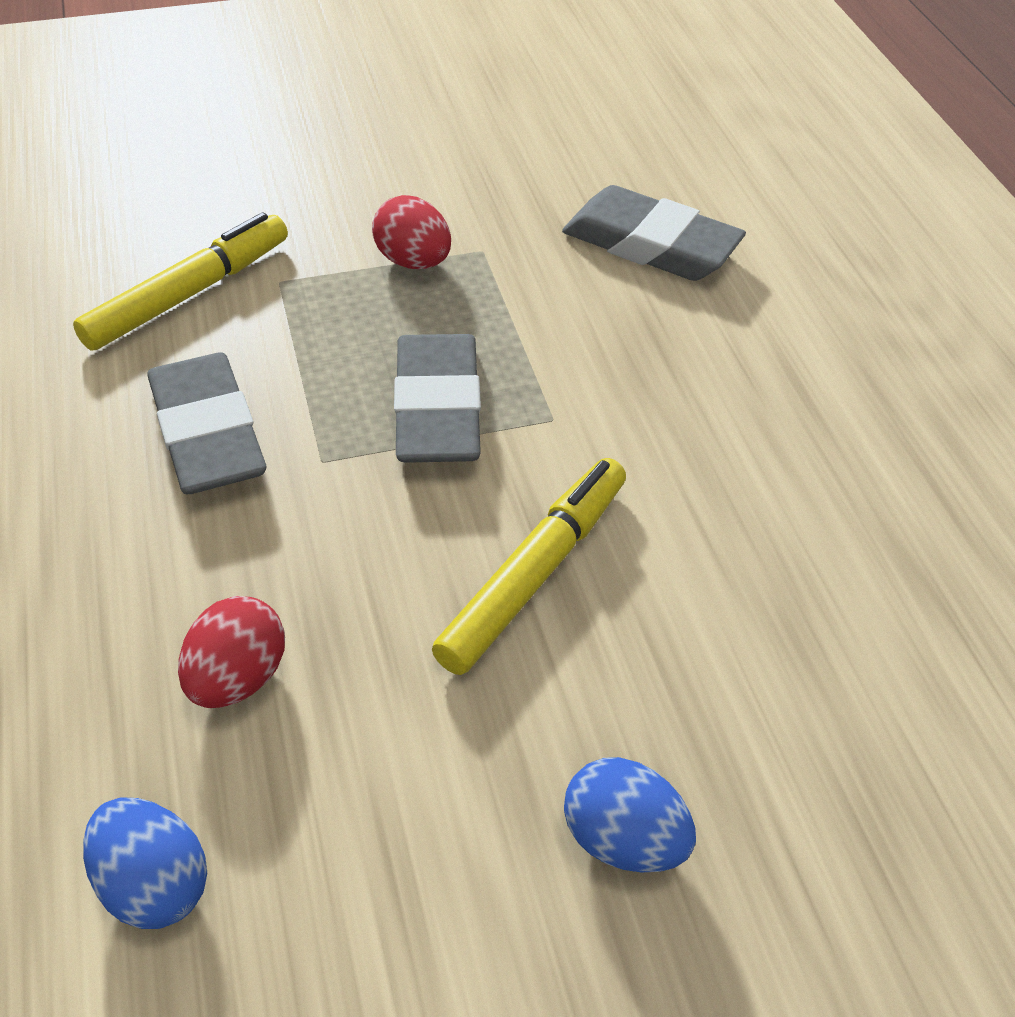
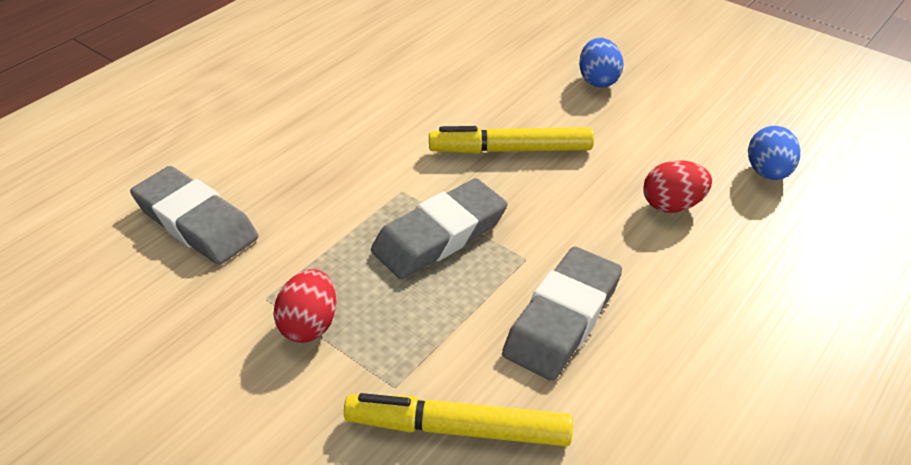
camera: 125 degrees left, 5 degrees down
grey eraser [562,185,746,281] -> grey eraser turned 45 degrees counterclockwise [130,166,258,265]

